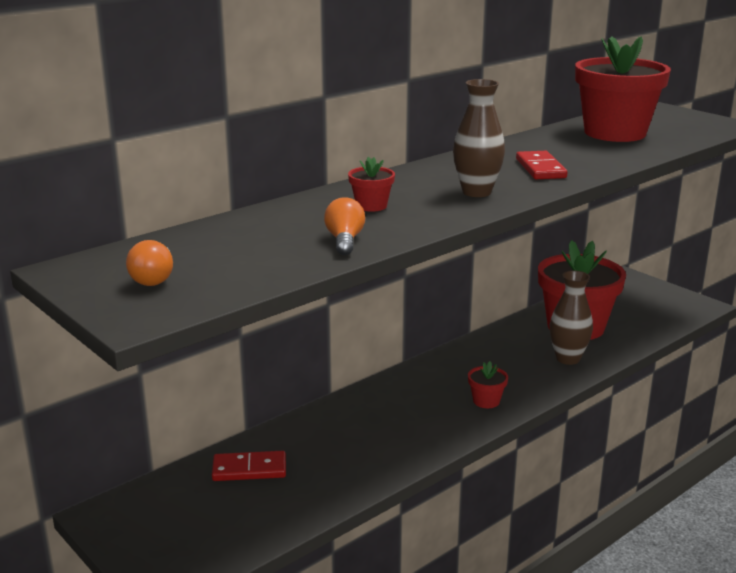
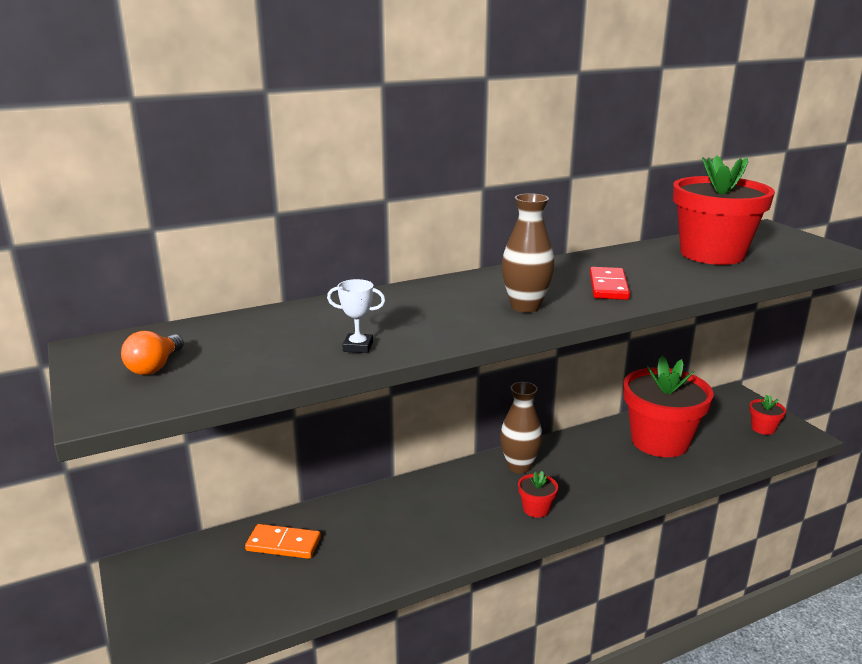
camera: 15 degrees right, 0 degrees up
red domino [212,451,286,481] -> orange domino [245,524,321,559]
orange light bulb [324,197,365,255] -> white trophy [327,279,385,353]
red flower pot [348,157,395,212] -> red flower pot moved to [749,395,786,435]
brown vase [550,271,593,365] -> brown vase moved to [500,382,542,473]

